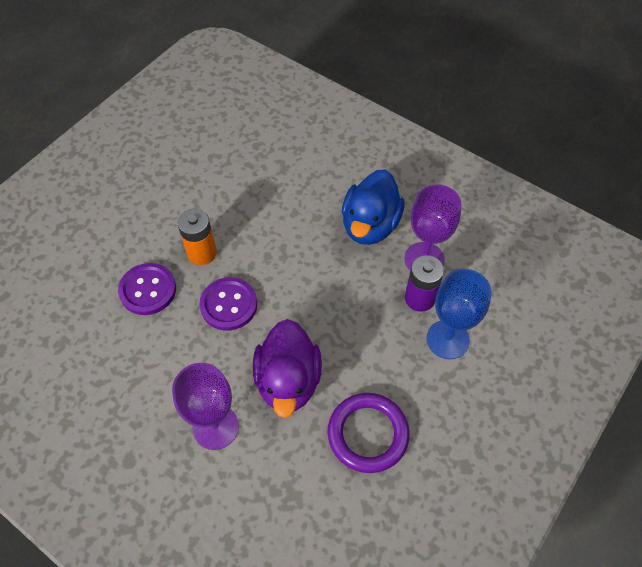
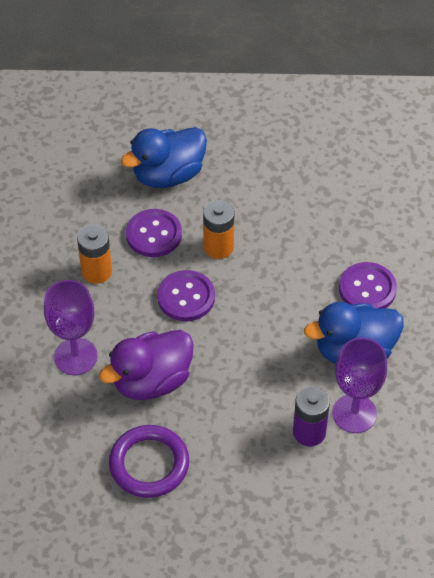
camera: 55 degrees right, 5 degrees down
blue goblet [427,269,491,359] -> none
none -> orange battery [77,225,112,284]
none -> blue duck [121,127,207,188]
none -> purple button [339,262,397,308]

